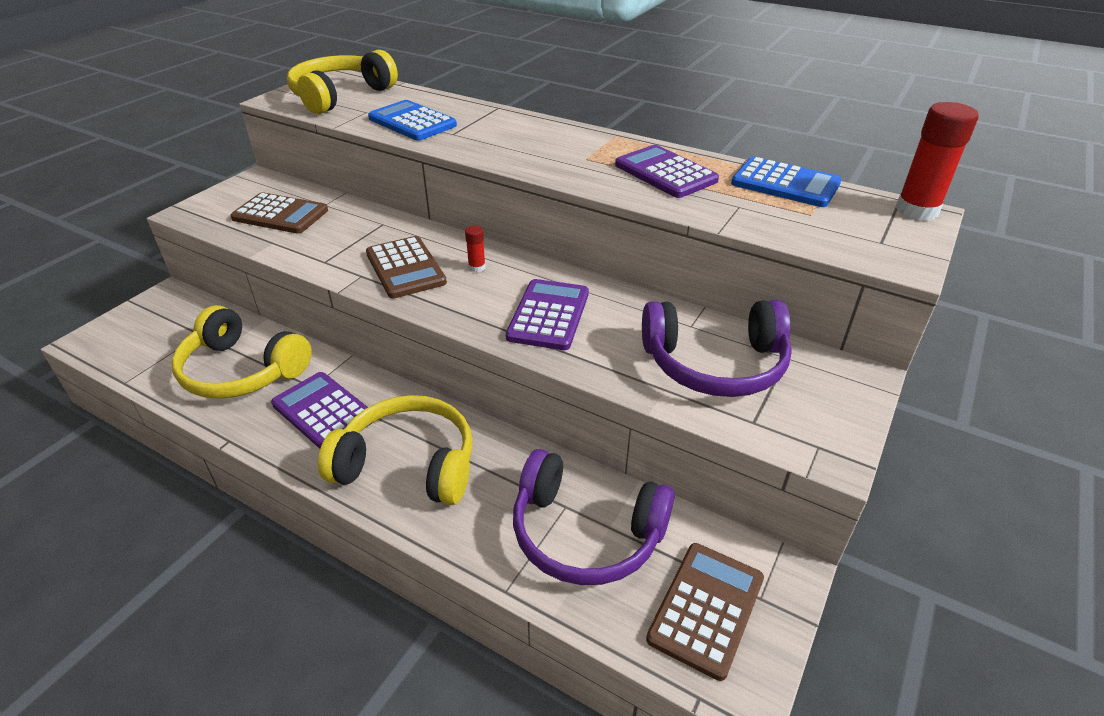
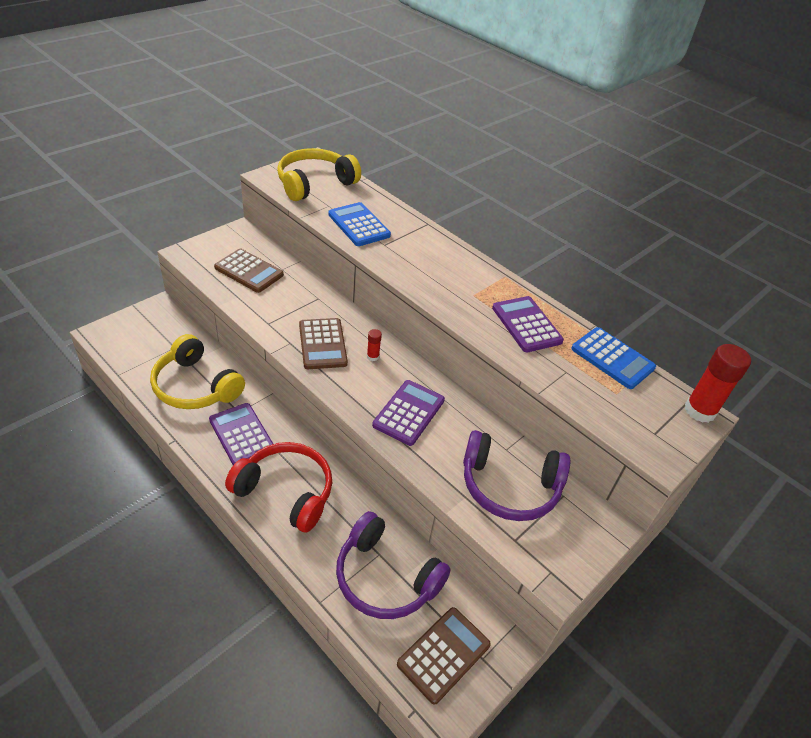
camera: 10 degrees right, 5 degrees up
yellow headphones [318,395,473,505] -> red headphones [225,442,332,532]

